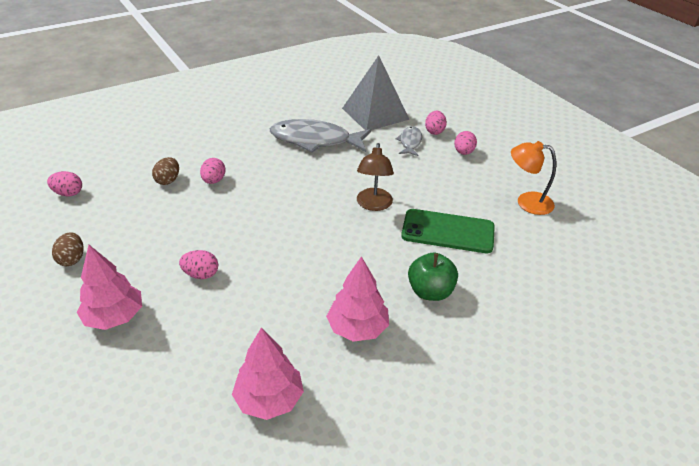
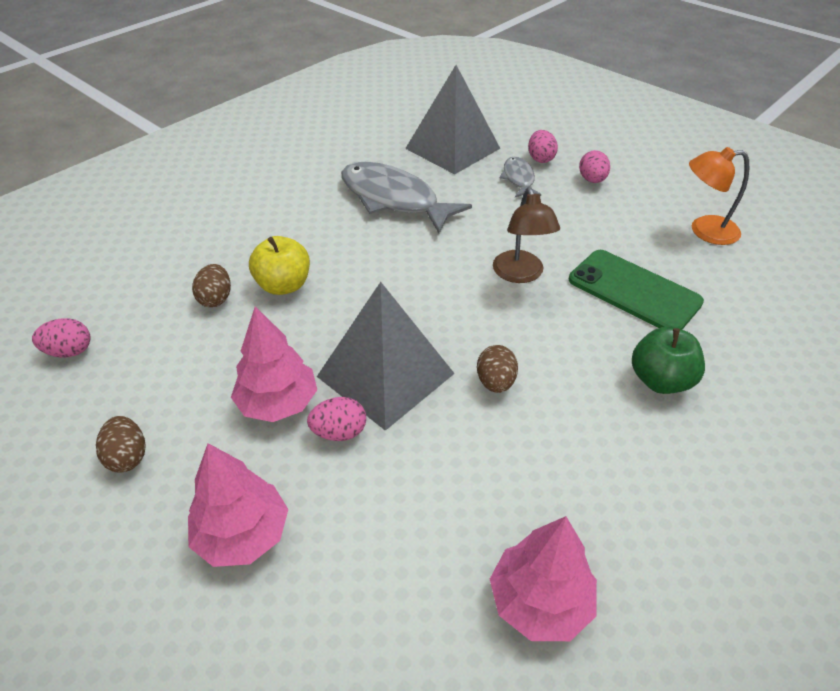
camera: 15 degrees left, 5 degrees up
pink egg [200,158,226,184] -> yellow apple [249,236,310,295]
grey fish [270,119,371,153] -> grey fish turned 45 degrees clockwise [341,162,472,234]
pink tree [326,256,389,342] -> pink tree moved to [231,306,317,422]
green phone [401,209,495,253] -> green phone turned 45 degrees clockwise [569,250,704,330]
none -> grey pyramid [317,282,455,431]
none -> brown egg [477,345,518,393]

